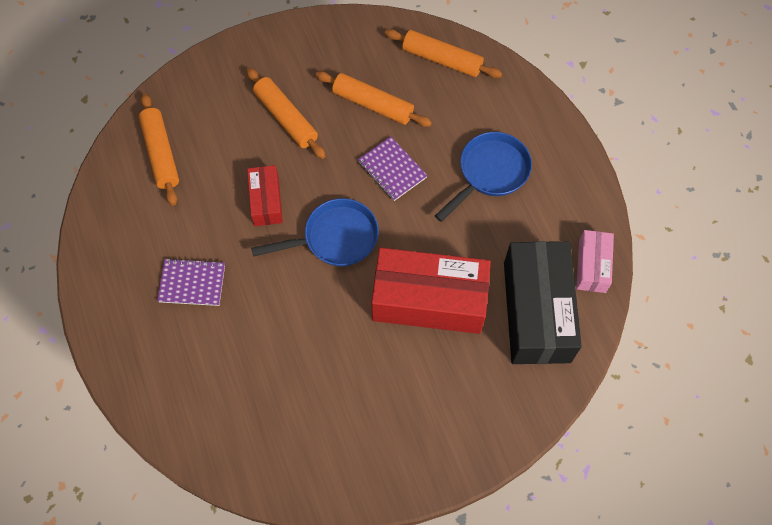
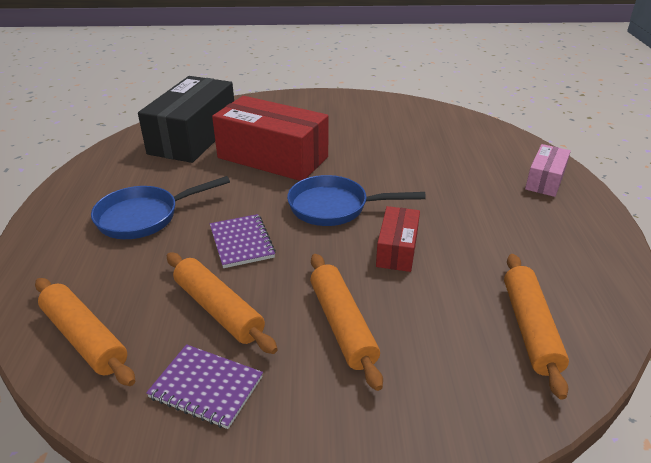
camera: 160 degrees left, 30 degrees down
purple notebook [157,258,225,306] -> purple notebook moved to [146,344,263,429]
pink box [576,230,614,293] -> pink box moved to [525,144,571,197]

